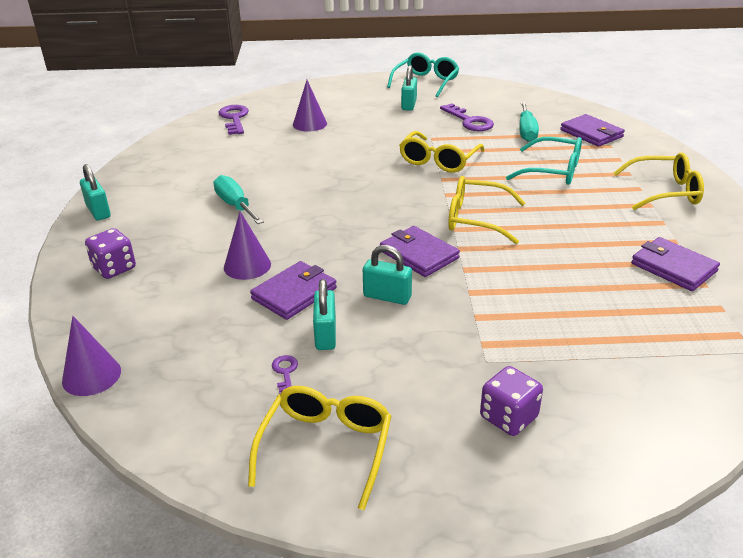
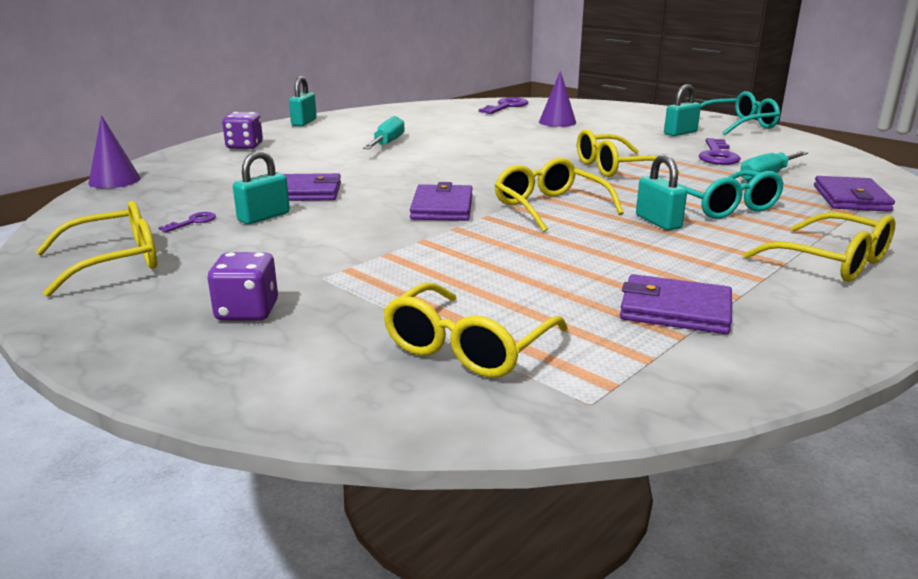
camera: 45 degrees right, 10 degrees down
purple cone [224,211,271,280] -> none
turquoise padlock [363,245,412,305] -> turquoise padlock moved to [636,154,687,230]
purple wallet [631,237,720,291] -> purple wallet turned 75 degrees counterclockwise [620,274,732,334]
none -> yellow glasses [383,283,568,378]

